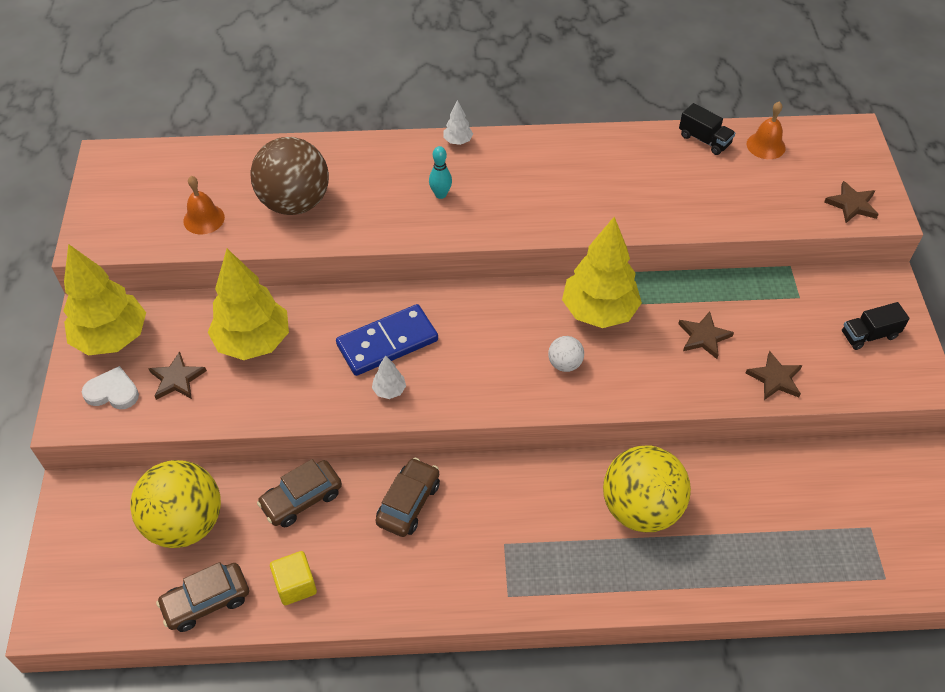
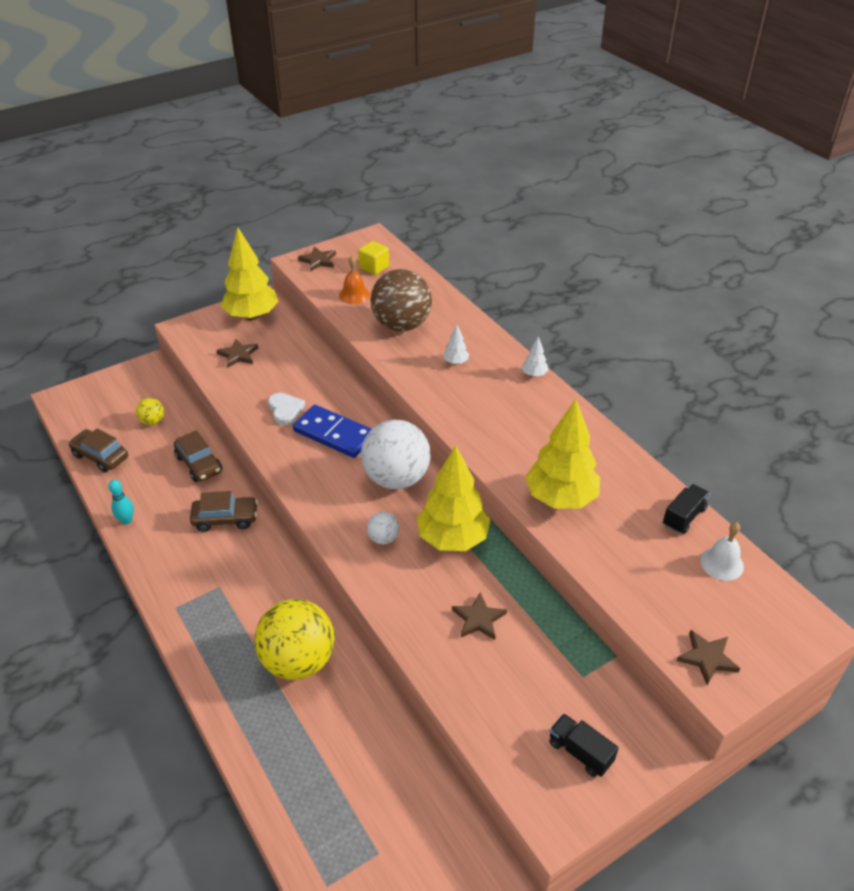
camera: 60 degrees right, 10 degrees down
white heart [82,366,139,409] -> white heart moved to [268,393,305,425]
yellow ball [130,460,221,548] -> yellow ball [136,398,164,425], size x0.44
yellow tree [208,249,289,360] -> yellow tree moved to [525,399,600,509]
brown car [257,459,342,527] -> brown car turned 150 degrees counterclockwise [174,430,222,482]
yellow cube [270,551,317,605] -> yellow cube moved to [358,241,389,275]
white tree [372,355,406,399] -> white tree moved to [443,325,469,364]
turquoise bowling pin [429,146,452,199] -> turquoise bowling pin moved to [108,479,134,524]
black truck [679,103,735,155] -> black truck turned 150 degrees counterclockwise [663,484,710,534]
brown star [746,351,802,400] -> brown star moved to [298,246,336,272]
orange bell [747,101,786,159] -> white bell [701,522,744,581]
none -> white ball [361,420,431,489]

